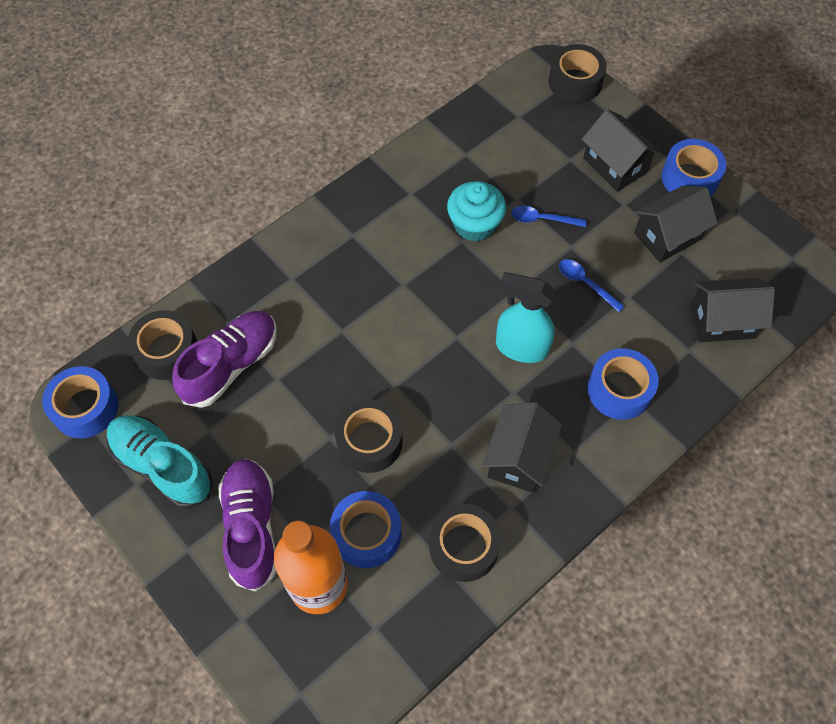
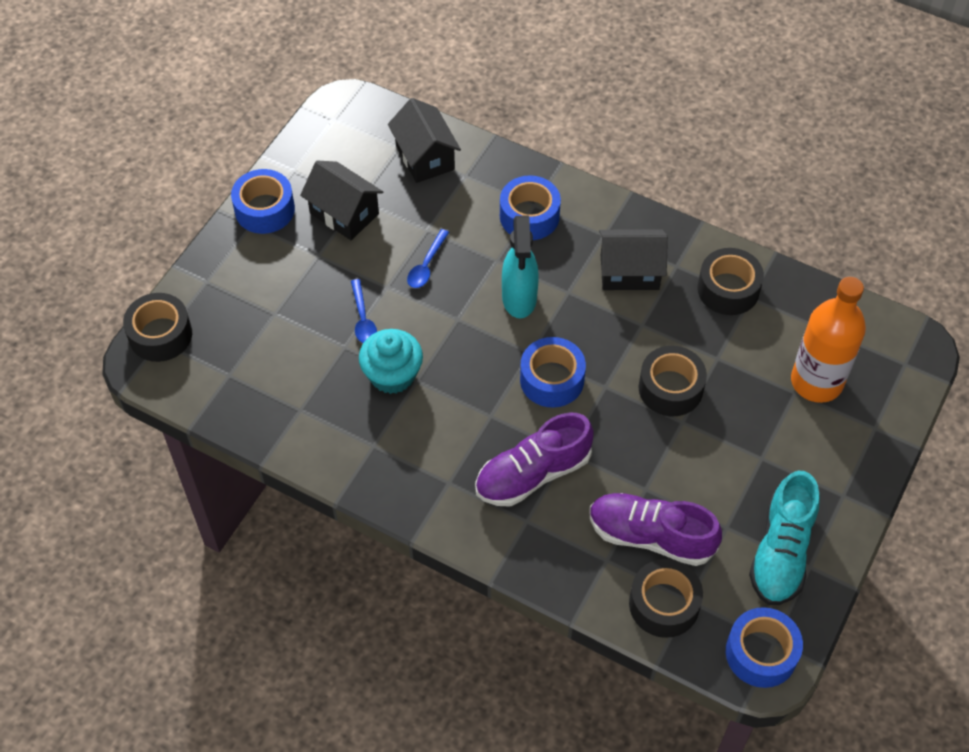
camera: 110 degrees left, 5 degrees down
purple shoe [218,459,277,591] -> purple shoe moved to [475,412,594,507]
blue tape [330,491,401,568] -> blue tape moved to [520,337,586,408]
black house [582,109,661,192] -> none

